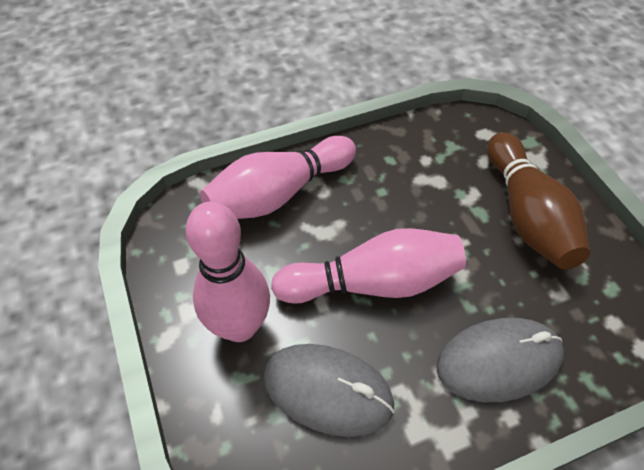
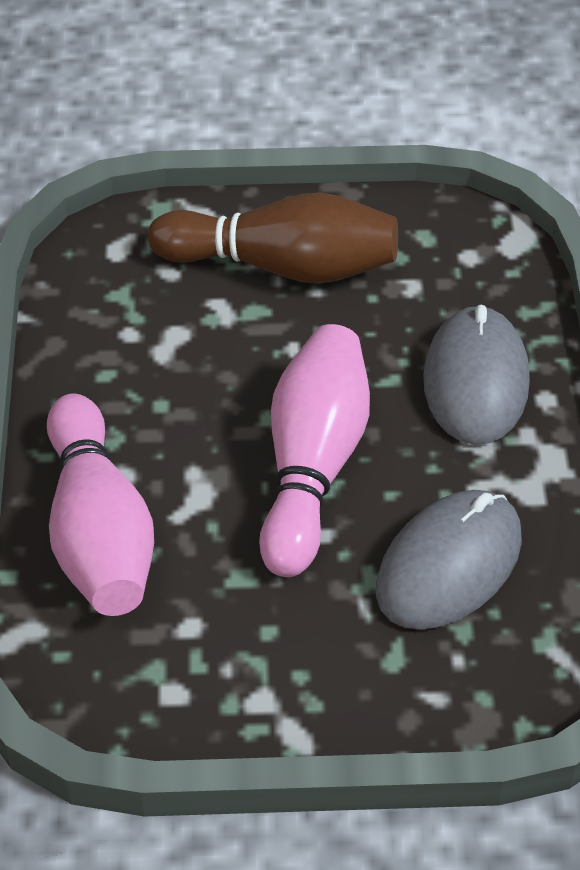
camera: 70 degrees left, 5 degrees down
pink bowling pin [186,202,270,342] -> none

